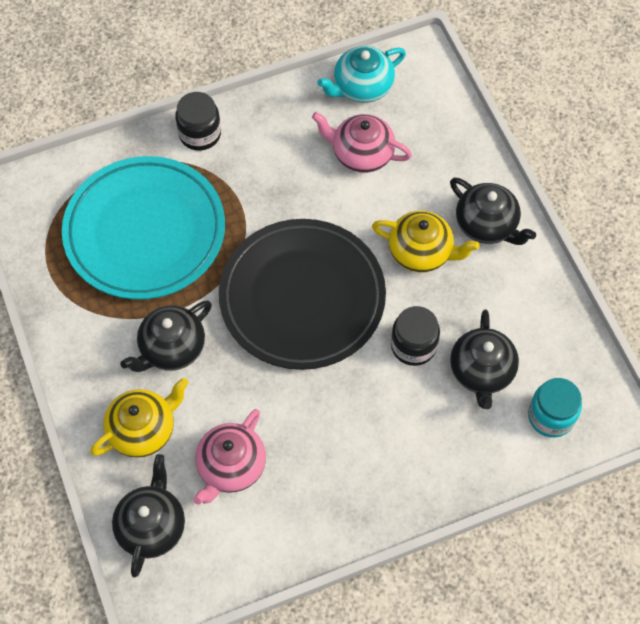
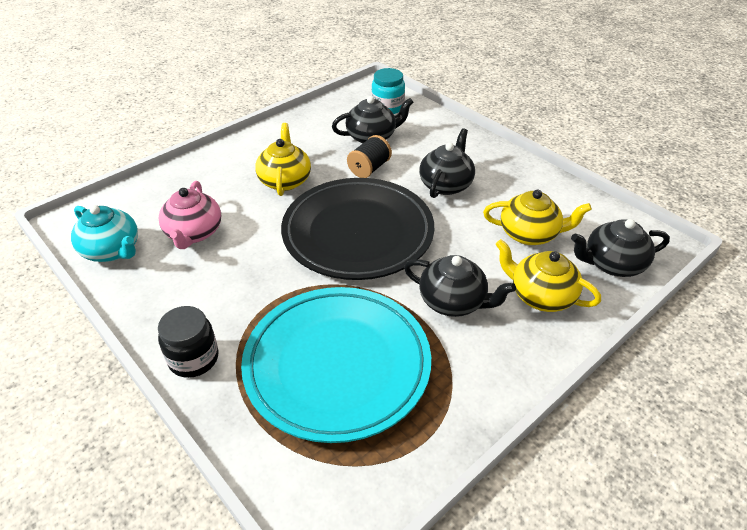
camera: 110 degrees left, 20 degrees down
pink teapot [193,409,266,505] -> yellow teapot [483,190,592,245]
black jar [391,306,440,366] -> black spool [347,135,392,178]
black teapot [450,178,536,245] -> black teapot moved to [419,128,475,198]

